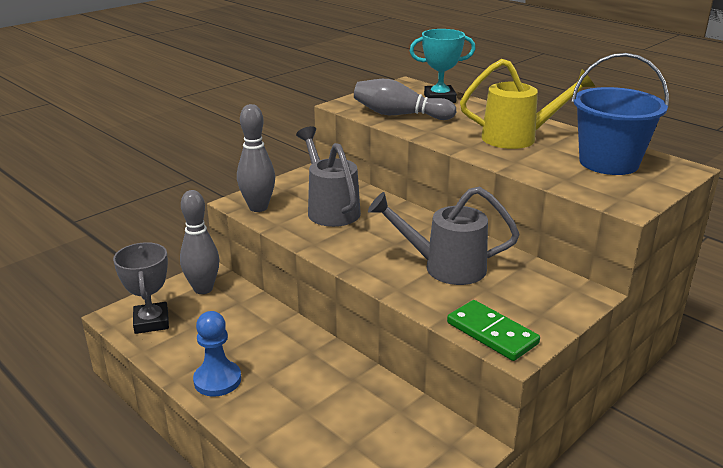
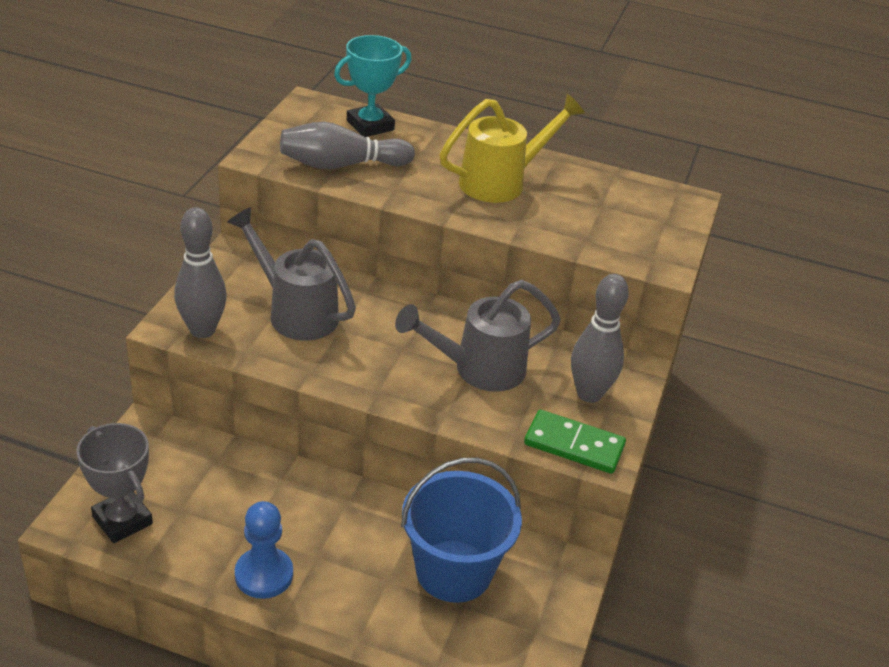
camera: 30 degrees left, 10 degrees up
grey bowling pin [180,190,219,294] -> grey bowling pin moved to [571,274,629,403]
blue bucket [572,53,669,175] -> blue bucket moved to [401,458,522,603]

